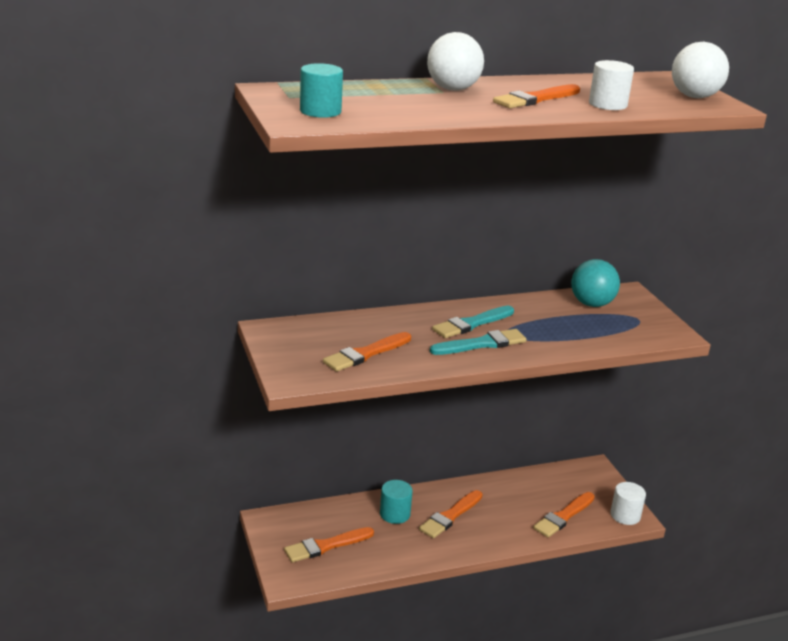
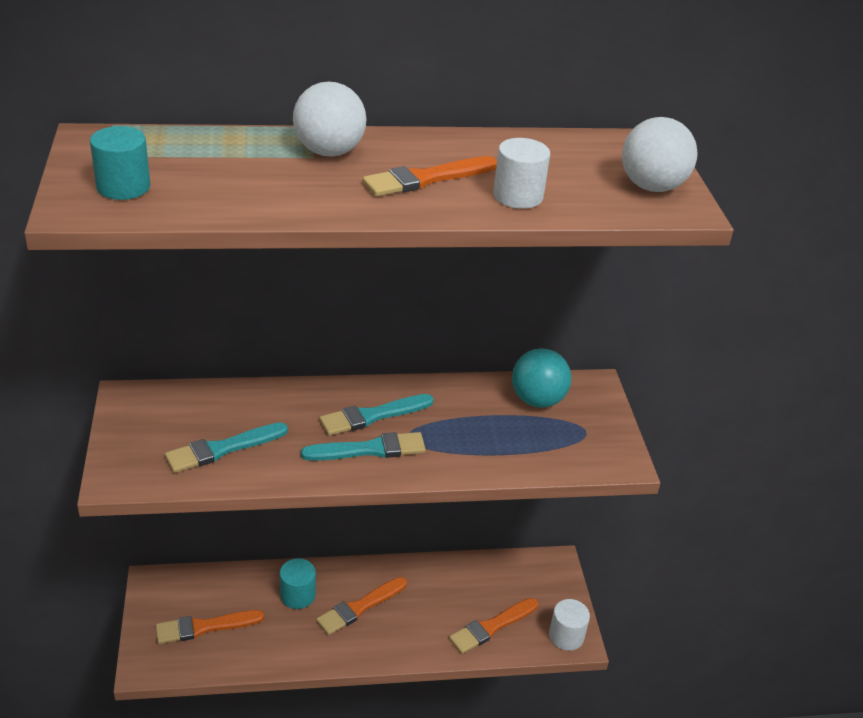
camera: 10 degrees right, 10 degrees up
orange brush [323,332,411,372] -> turquoise brush [165,422,288,473]

